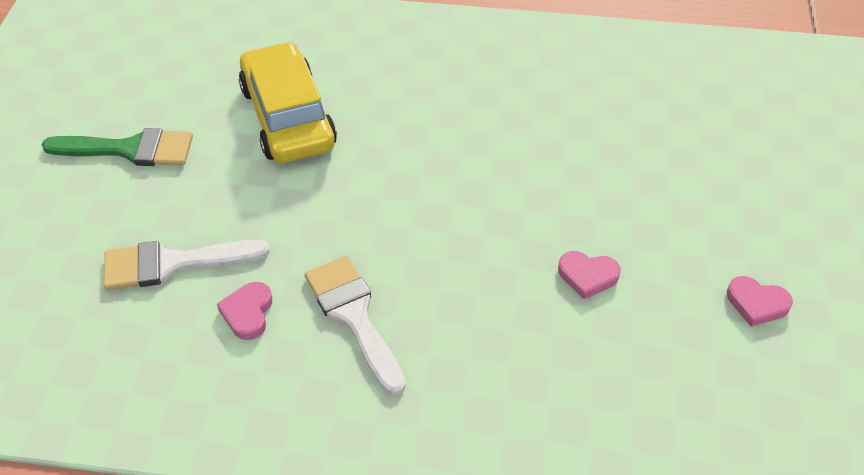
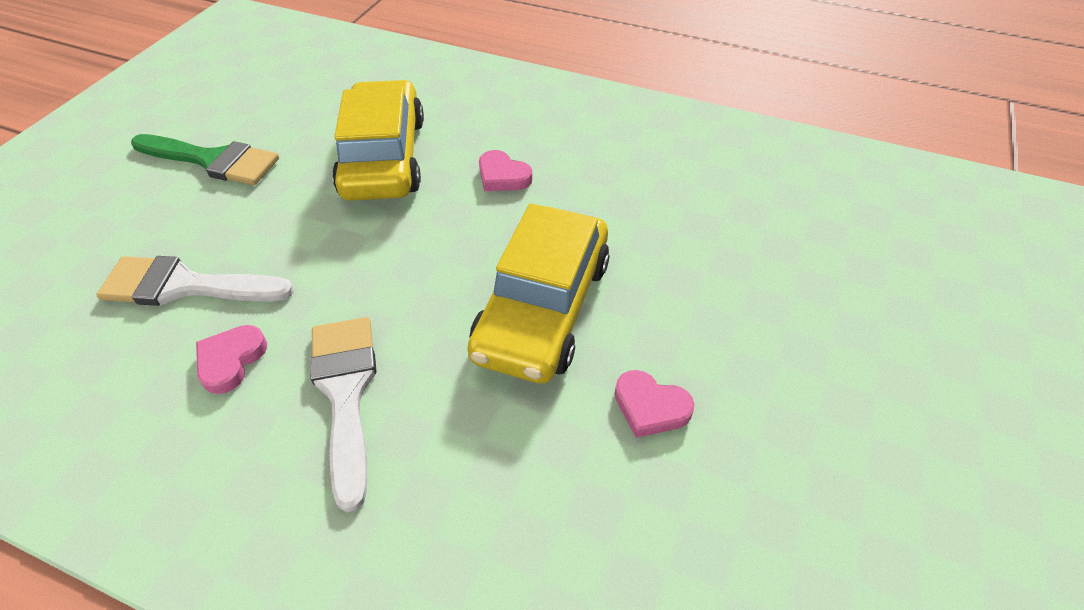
camera: 15 degrees right, 0 degrees up
pink heart [727,276,793,327] -> pink heart moved to [479,150,532,191]
none -> yellow car [468,203,609,383]

